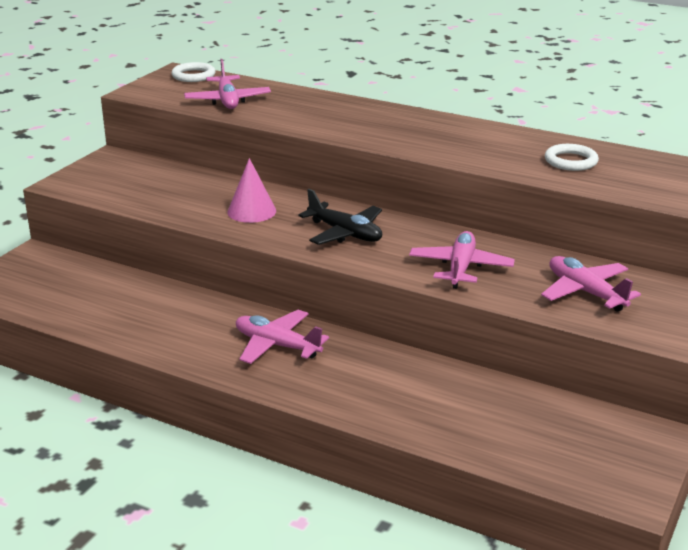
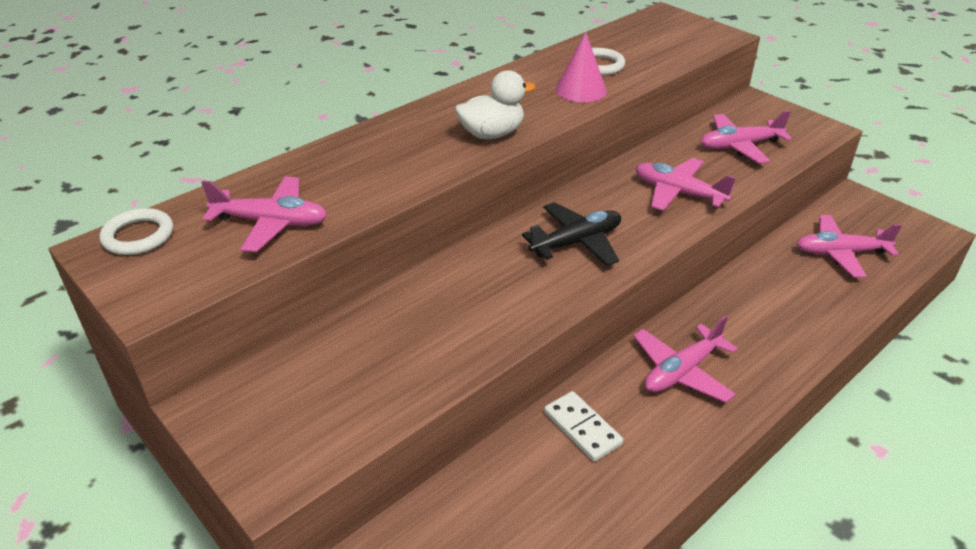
camera: 70 degrees left, 10 degrees up
pink cone [227,158,276,223] -> pink cone moved to [556,32,607,102]
none -> white duck [455,70,536,139]
none -> white domino [544,391,623,462]
none -> pink plane [797,215,902,278]

